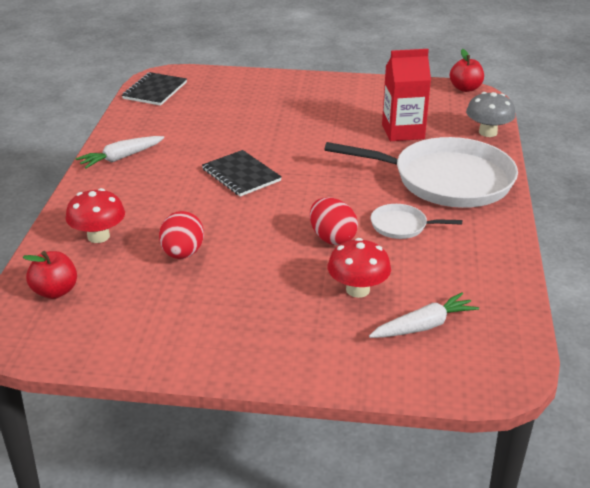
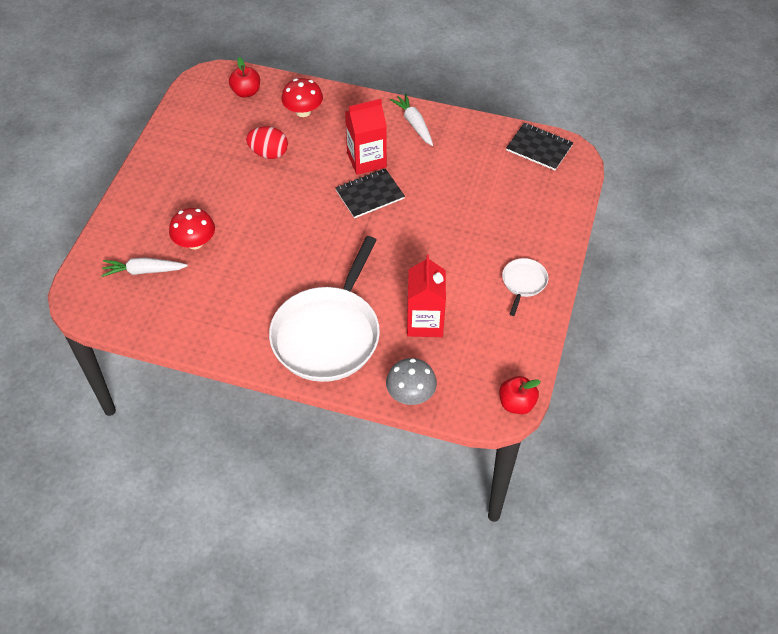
camera: 100 degrees right, 20 degrees up
red egg [310,197,358,245] -> none
white carrot [369,292,479,338] -> white carrot turned 105 degrees clockwise [101,258,188,277]
white pan [371,204,462,239] -> white pan moved to [502,258,548,316]
none -> red carton [345,99,387,175]

